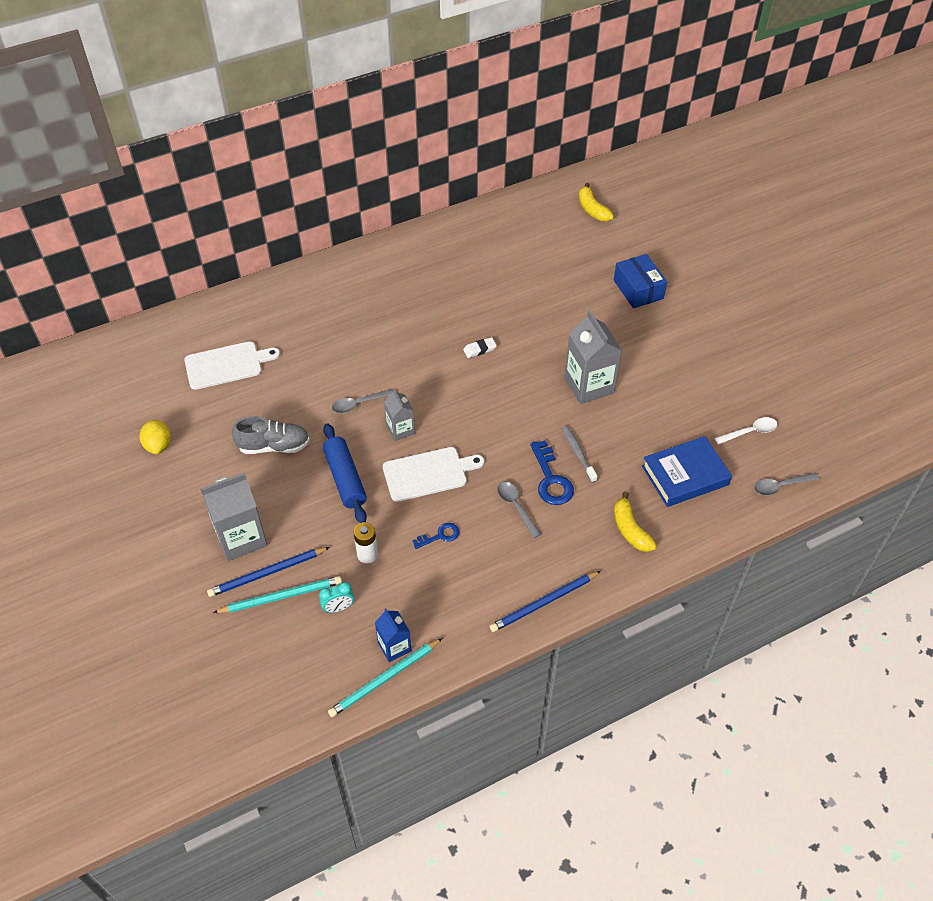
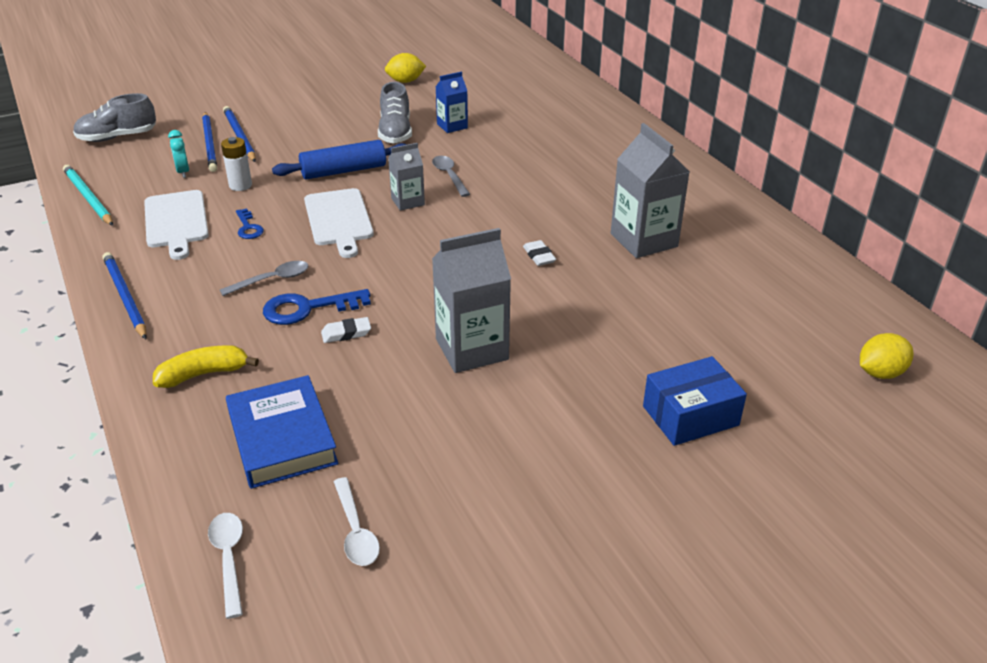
camera: 90 degrees right, 15 degrees down
white cutting board [184,341,280,390] -> white cutting board moved to [144,190,209,260]
grey carton [200,473,267,561] -> grey carton moved to [611,123,690,258]
turquoise pencil [213,576,342,613] -> blue pencil [202,112,217,172]
blue carton [375,609,411,662] -> blue carton moved to [436,71,468,133]
grey toothbrush [562,426,598,483] -> white eraser [321,317,371,343]
yellow banana [579,182,614,221] -> yellow lemon [860,333,914,379]
grey spoon [754,473,819,495] -> white spoon [208,513,243,619]
none -> grey shoe [73,93,156,142]

